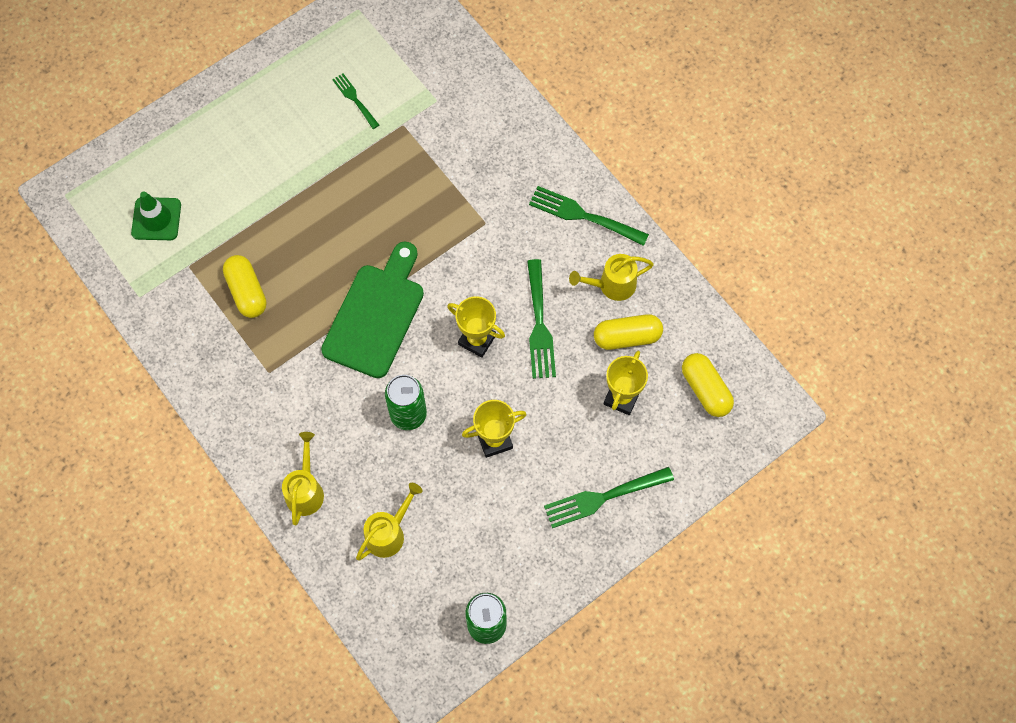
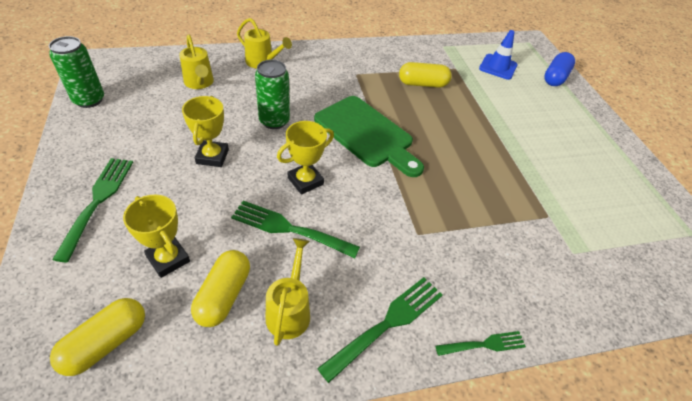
camera: 110 degrees right, 20 degrees down
green traffic cone [131,191,181,240] -> blue traffic cone [479,30,518,80]
green fork [332,73,379,129] -> green fork moved to [435,331,526,356]
yellow capsule [682,353,734,417] -> yellow capsule turned 45 degrees counterclockwise [50,298,145,376]
none -> blue capsule [544,52,575,86]

